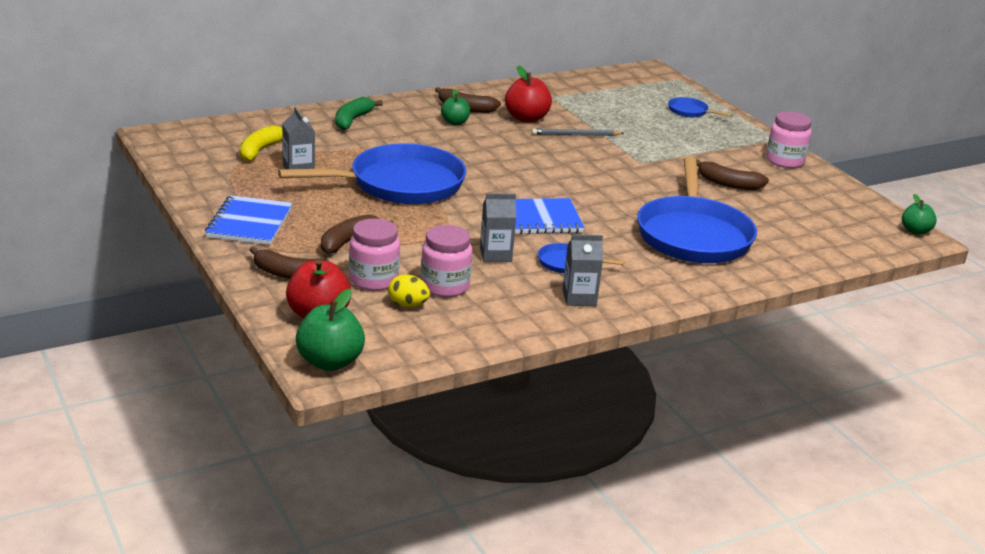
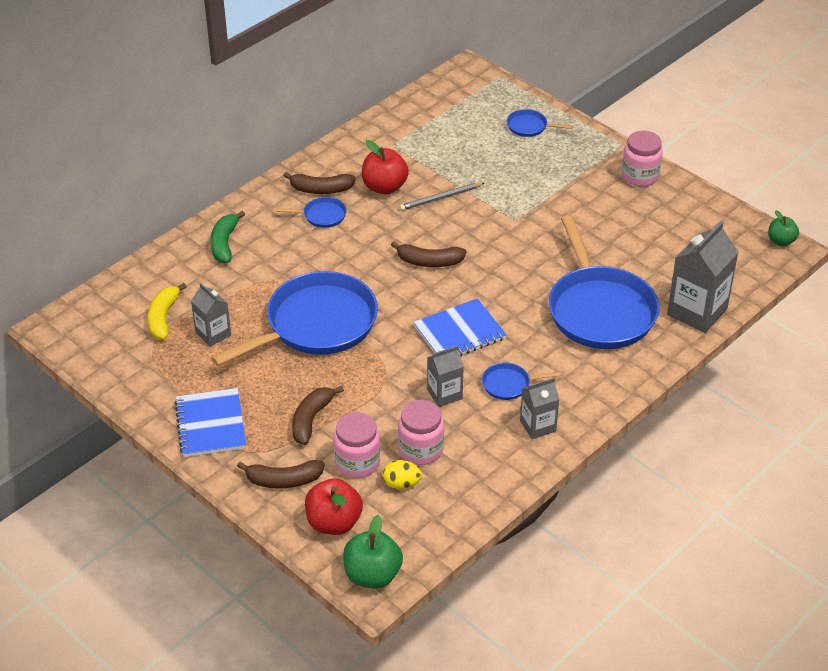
camera: 15 degrees left, 15 degrees up
green apple [441,89,470,125] -> blue pan [275,197,347,228]
brown banana [696,159,769,190] -> brown banana moved to [391,241,467,267]
none -> grey carton [667,221,738,333]

